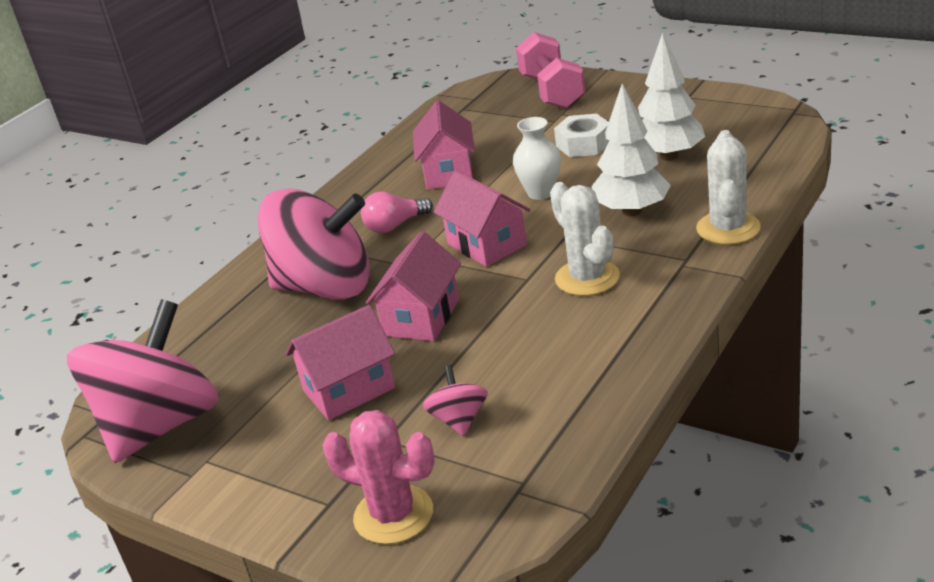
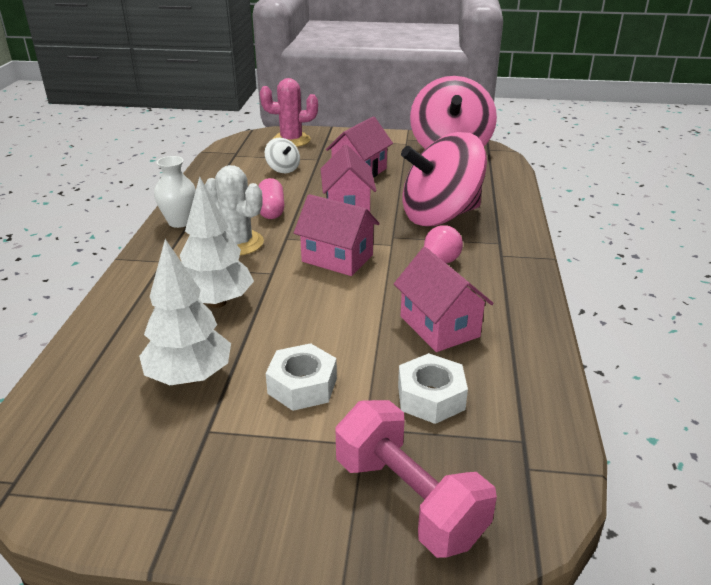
camera: 150 degrees right, 0 degrees up
pink spinning top [423,365,488,436] -> white spinning top [265,138,300,173]
white vase [513,117,561,200] -> white vase moved to [154,156,196,228]
white cactus [696,130,761,245] -> none
none -> pink capsule [258,178,284,219]
none -> white nut [398,353,468,424]

